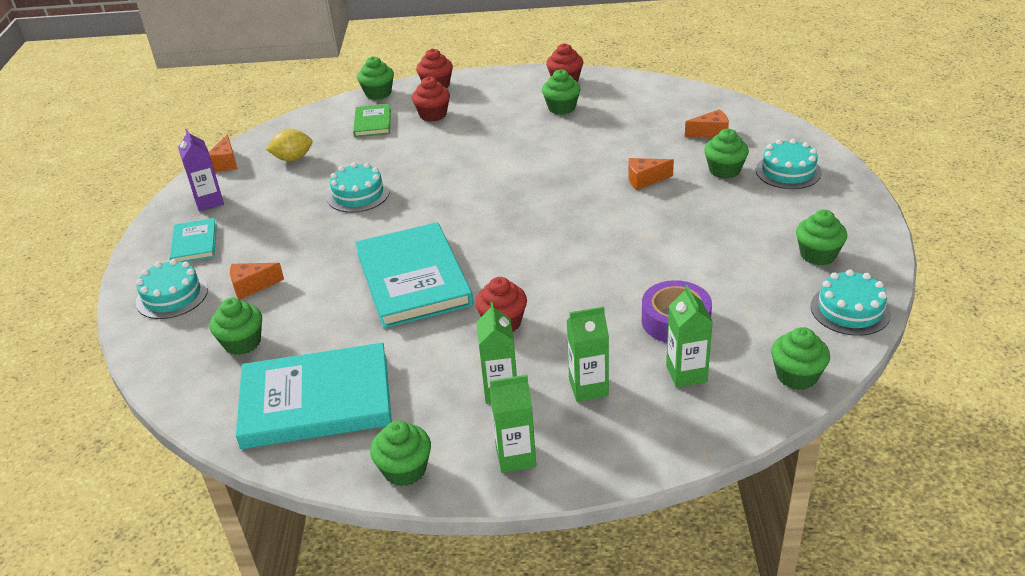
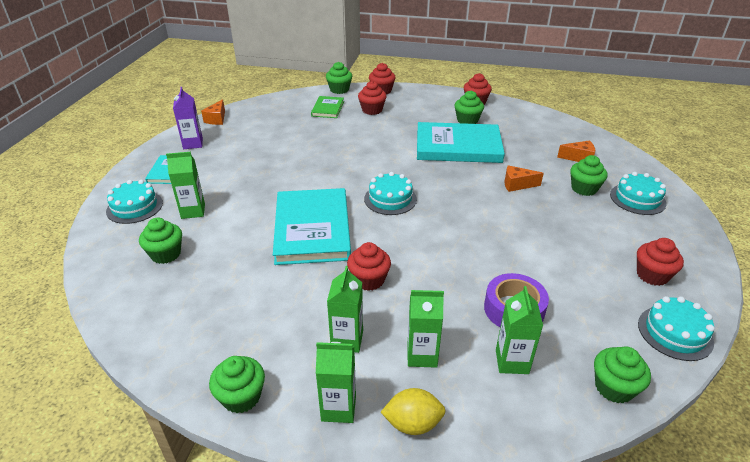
camera: 10 degrees right, 0 degrees up
orange cheese [230,263,284,300] -> green carton [166,152,205,219]
turquoise book [236,343,392,449] -> turquoise book moved to [417,122,505,163]
yellow lemon [266,129,312,161] -> yellow lemon moved to [381,388,446,435]
turquoise cake [327,162,390,213] -> turquoise cake moved to [364,172,417,215]
green cupcake [796,210,847,265] -> red cupcake [637,238,684,286]

